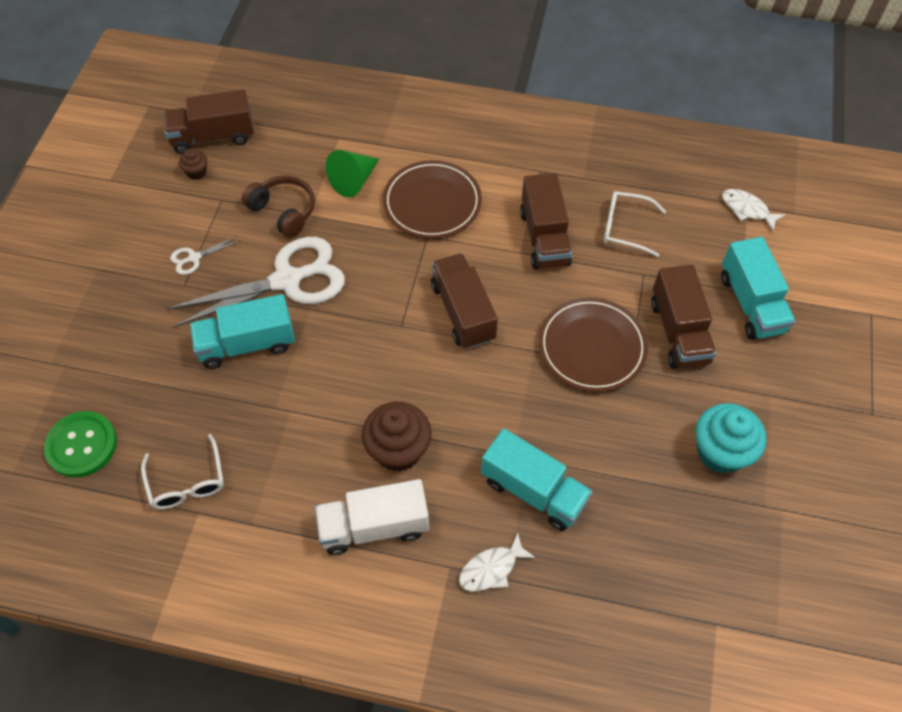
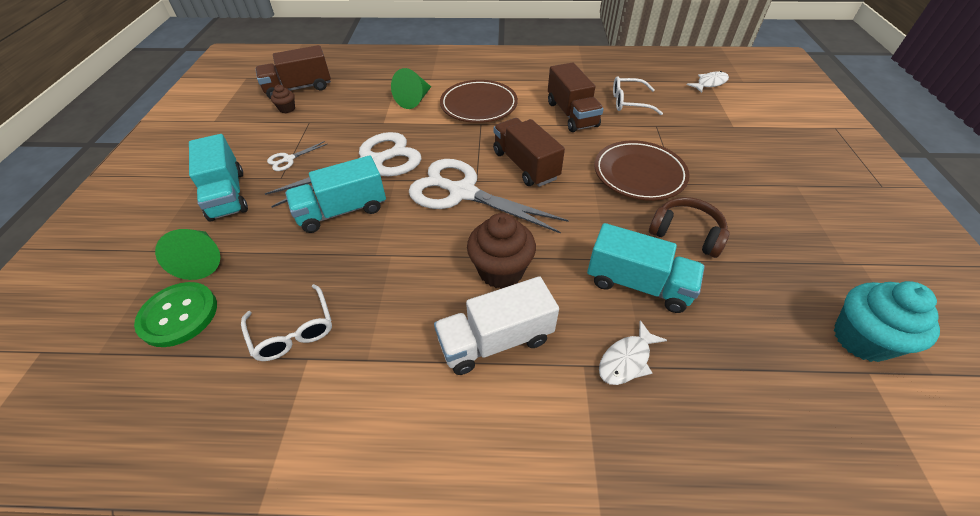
camera: 10 degrees left, 10 degrees down
brown headphones [242,175,315,238] -> brown headphones moved to [649,197,730,258]
brown truck [651,265,717,369] -> none
turquoise cupcake [696,403,767,474] -> turquoise cupcake moved to [834,281,940,362]
turquoise truck [721,237,796,340] -> turquoise truck moved to [189,134,248,222]
white fish [722,189,786,232] -> white fish turned 120 degrees clockwise [687,71,729,93]
none -> green cone [155,229,220,280]
none -> white scissors [409,159,568,234]

